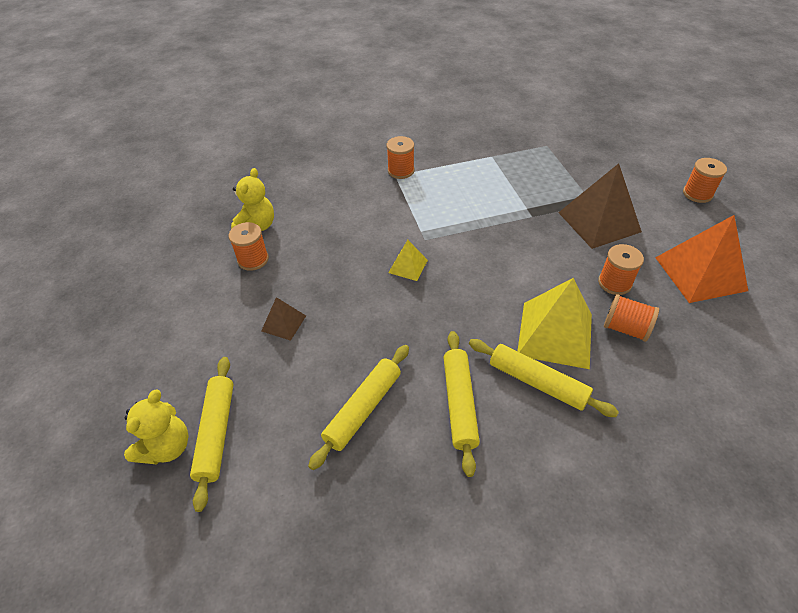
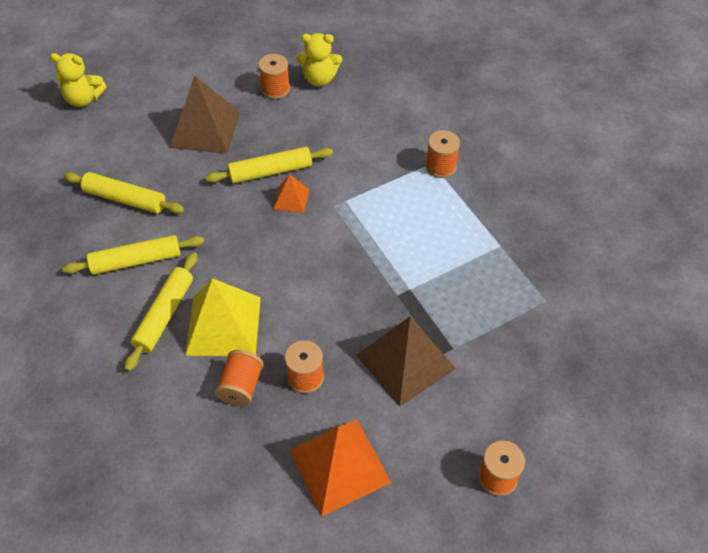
camera: 75 degrees right, 5 degrees up
yellow rolling pin [190,357,233,512] -> yellow rolling pin moved to [206,147,333,184]
brown pyramid [261,297,306,341] -> brown pyramid [170,75,240,154], size x2.01
yellow pyramid [388,240,428,281] -> orange pyramid [274,174,310,213]

